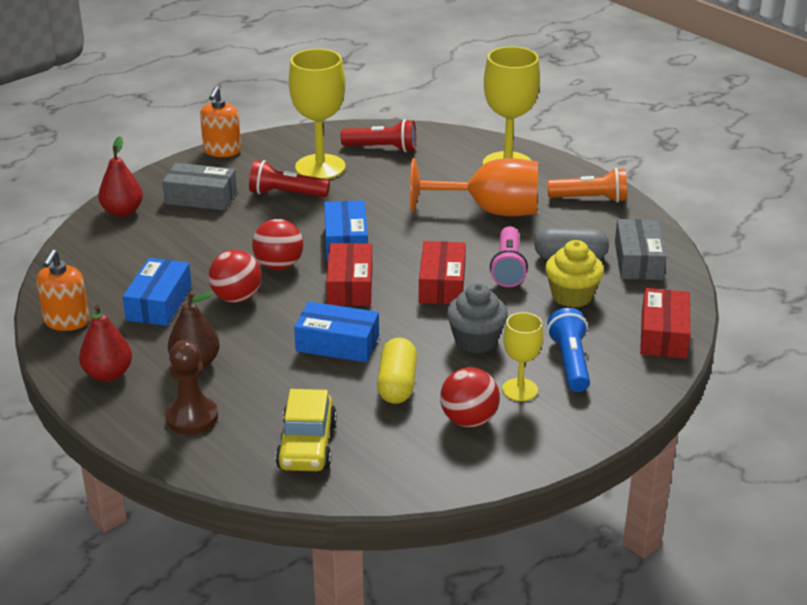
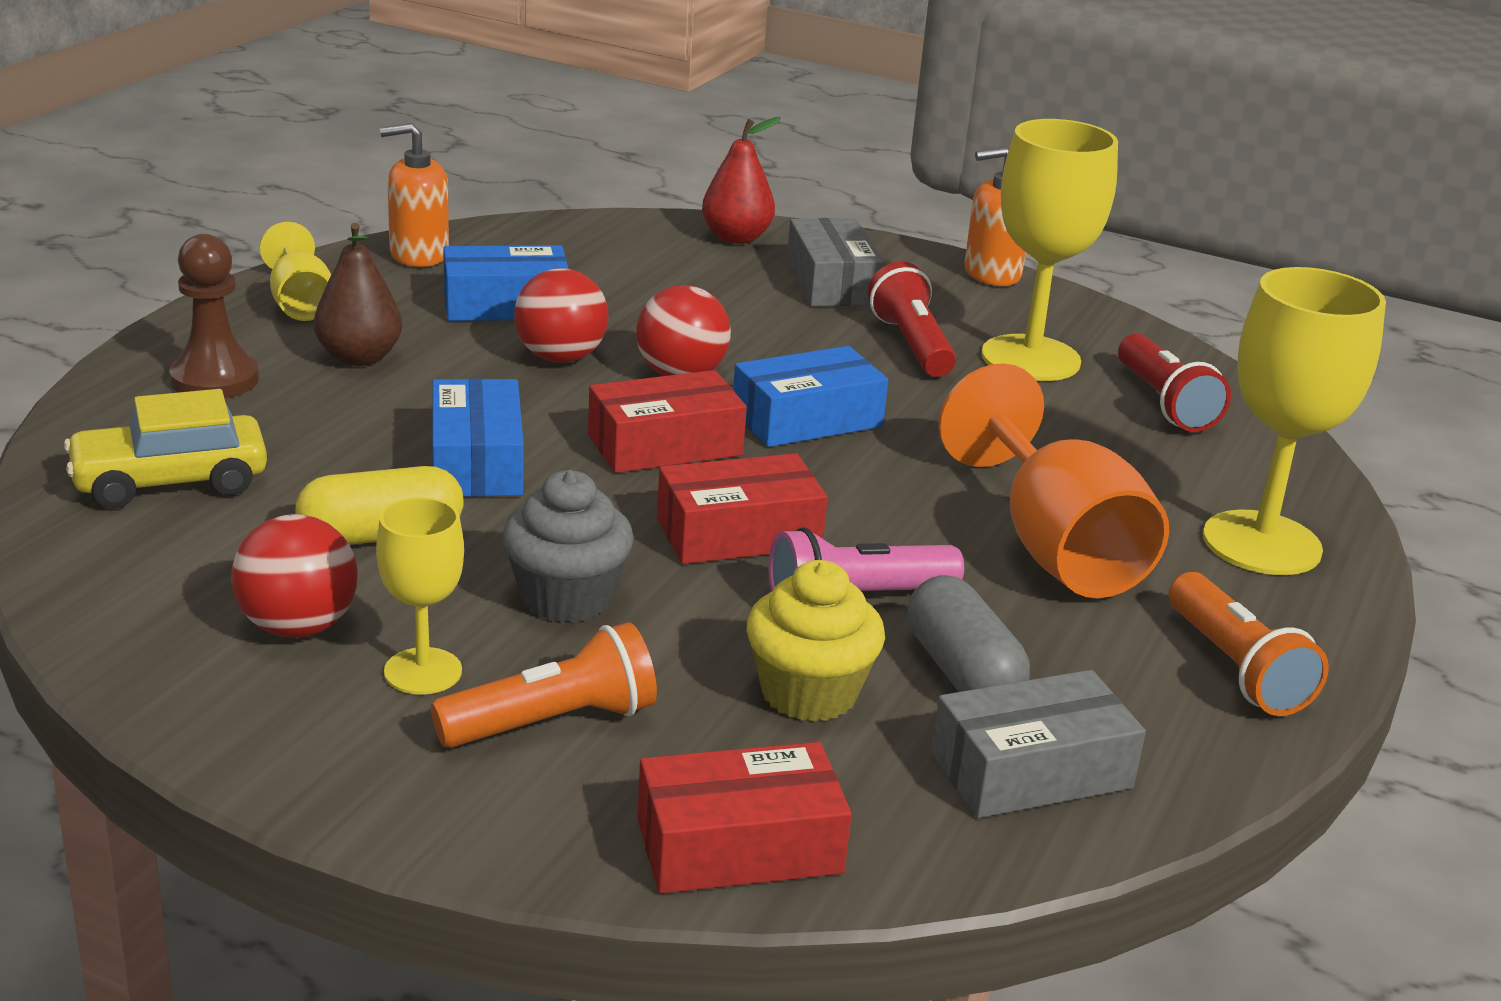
camera: 65 degrees right, 5 degrees down
red pear [79,304,132,382] -> yellow goblet [260,222,331,321]
blue flashlight [547,308,590,392] -> orange flashlight [431,622,657,748]

